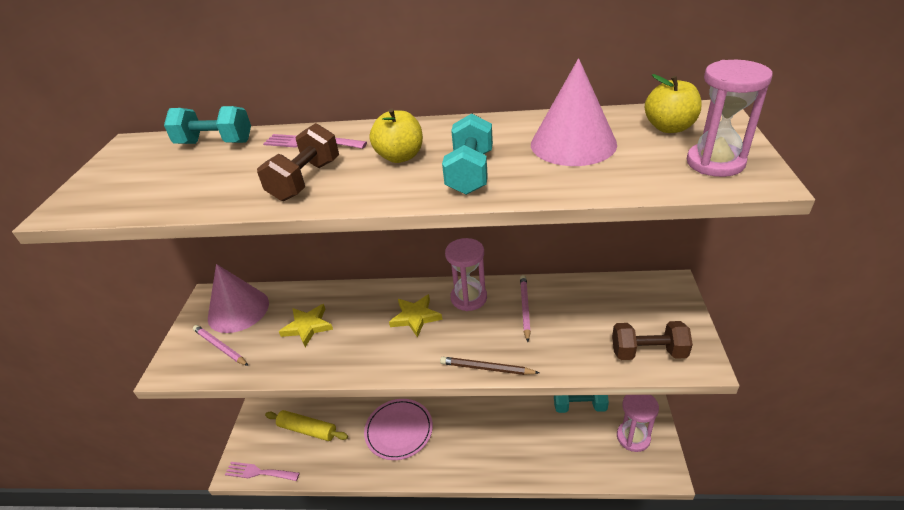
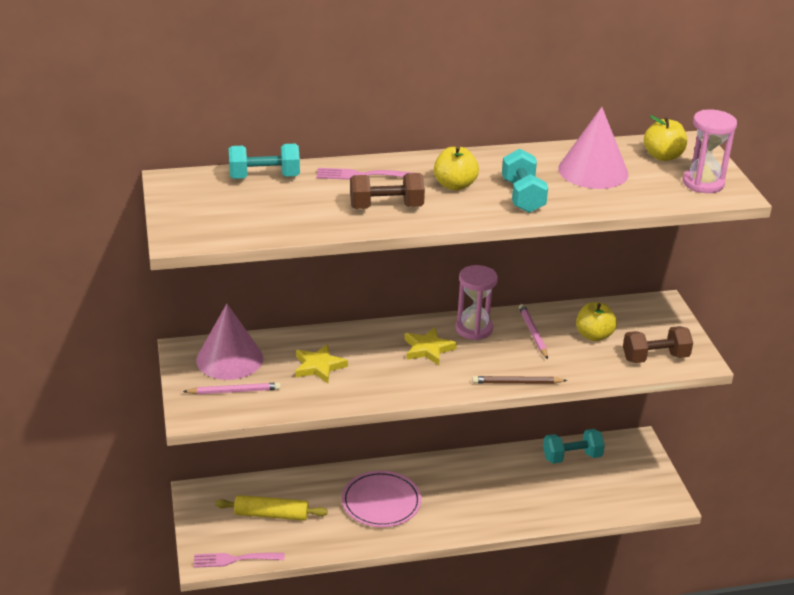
camera: 20 degrees left, 5 degrees down
pink pencil [193,325,249,366] -> pink pencil turned 150 degrees clockwise [183,382,281,394]
brown dumbbell [257,123,339,201] -> brown dumbbell turned 75 degrees clockwise [350,173,425,209]
pink hourglass [617,395,659,452] -> none
none -> yellow apple [576,302,617,341]

